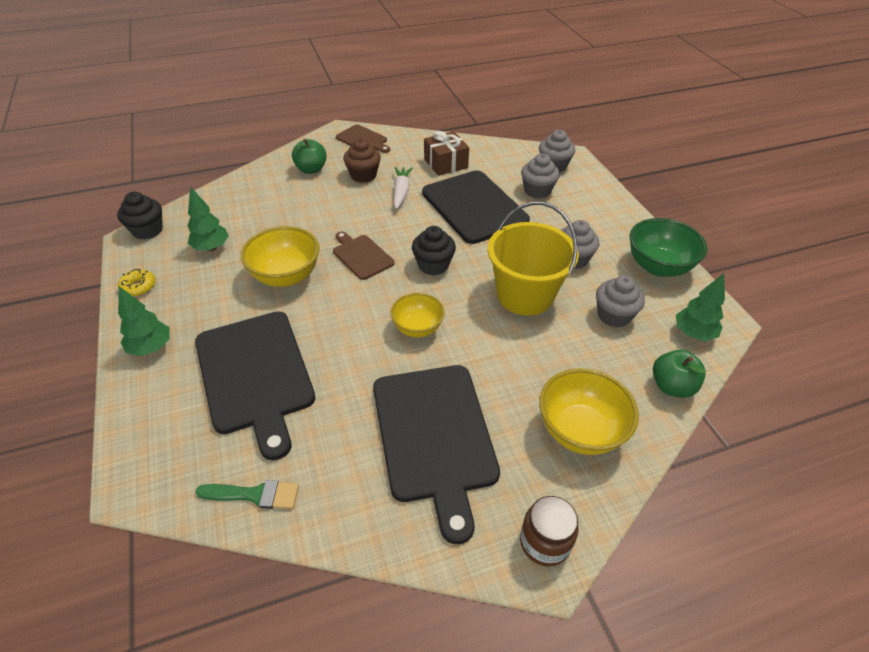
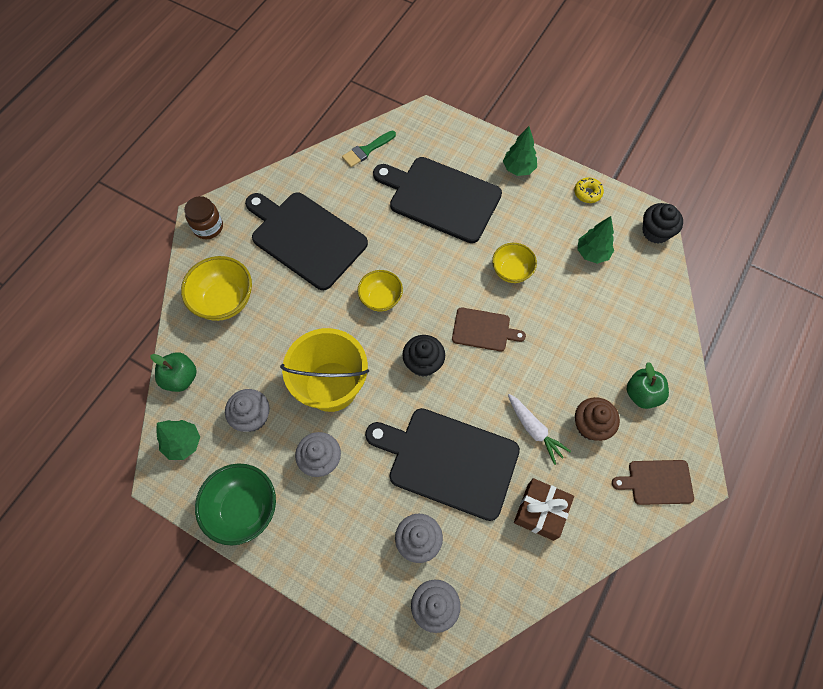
camera: 140 degrees right, 20 degrees up
yellow bowl [241,226,320,287] -> yellow bowl [492,243,537,283], size x0.65

